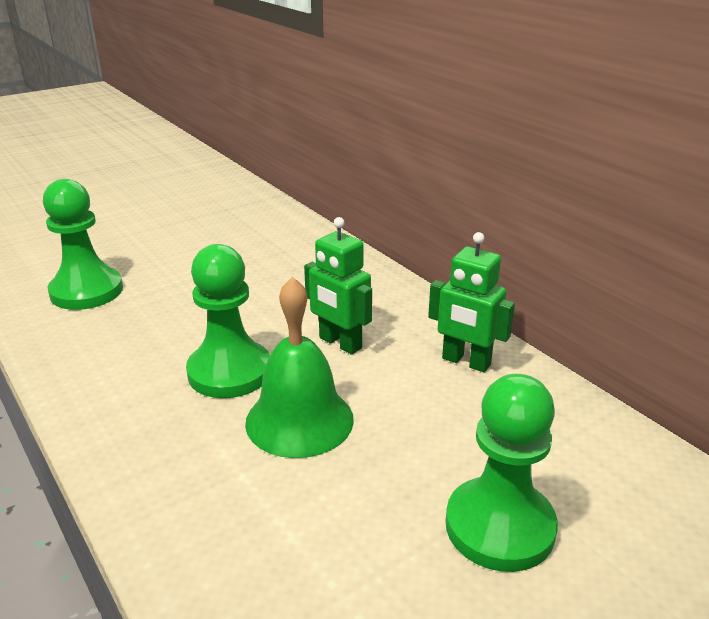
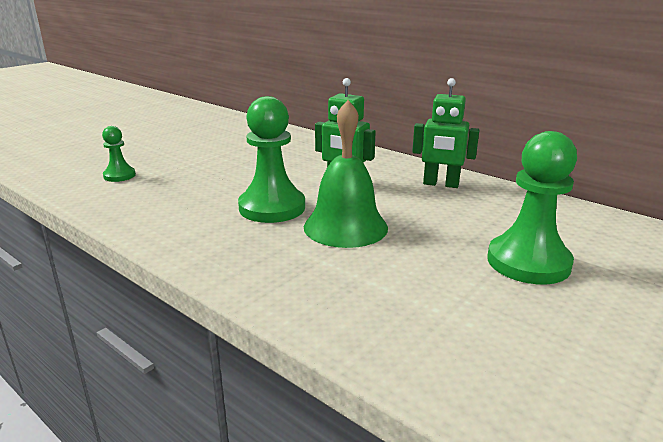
camera: 15 degrees left, 5 degrees down
green pawn [43,179,123,310] -> green pawn [102,126,136,182], size x0.52

